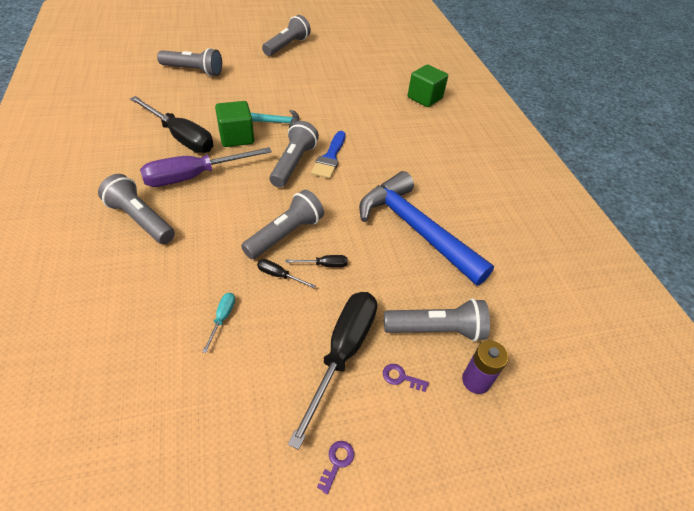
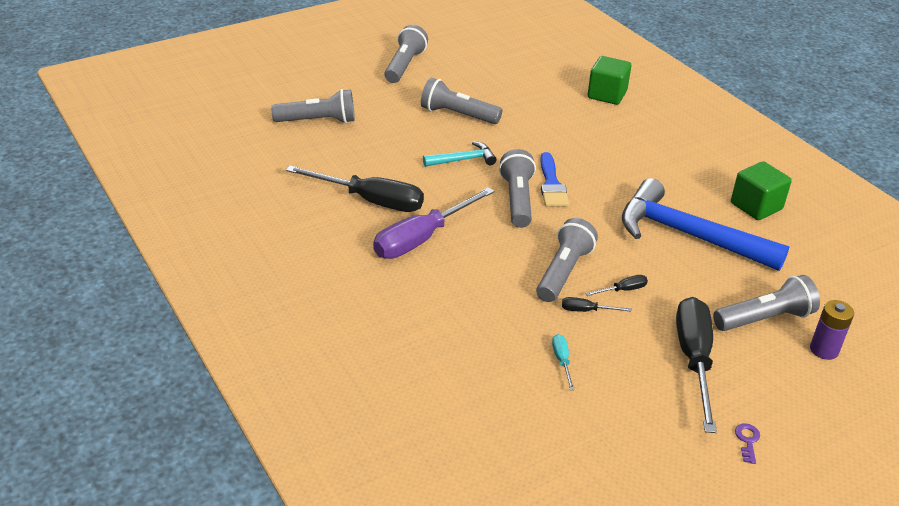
camera: 15 degrees left, 10 degrees down
grey flashlight [98,174,175,244] -> grey flashlight moved to [421,78,502,124]
green cube [215,101,254,147] -> green cube moved to [731,161,792,220]
purple key [383,364,429,392] -> none

